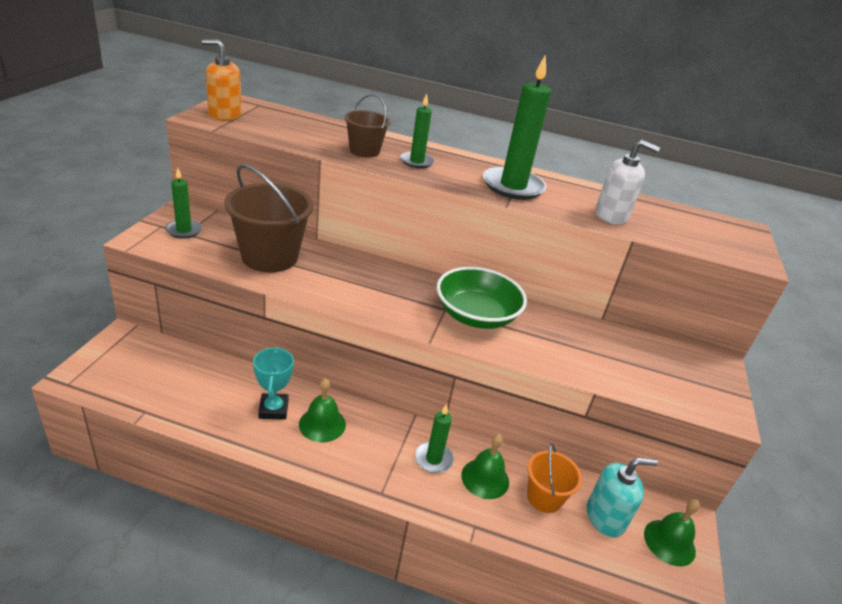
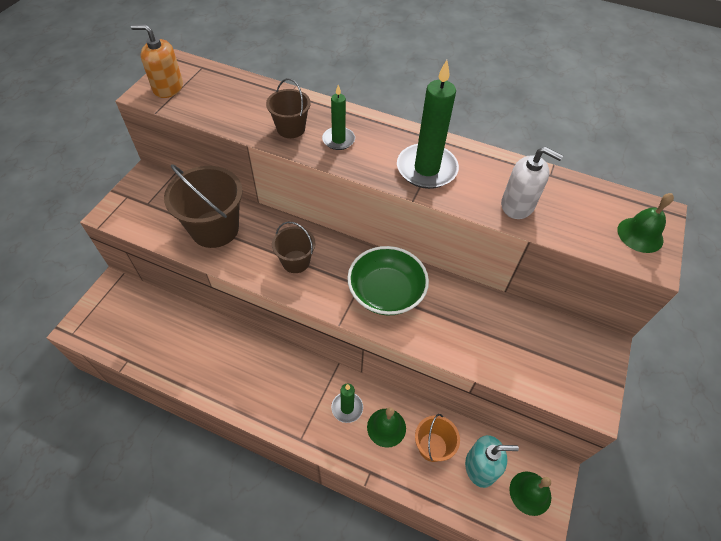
camera: 10 degrees right, 20 degrees up
green candle [165,168,202,239] -> none
turquoise trophy [253,347,294,420] -> none
green bell [299,378,346,442] -> green bell moved to [618,193,674,253]
none -> brown bucket [272,222,315,273]

